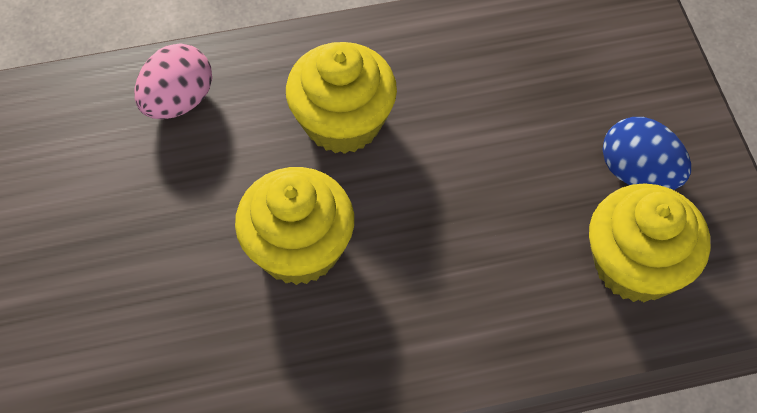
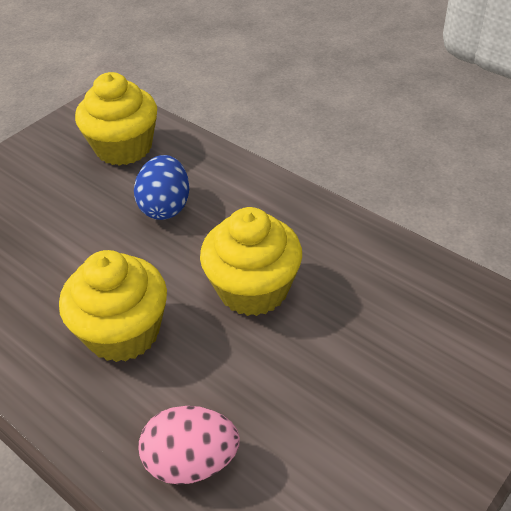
camera: 125 degrees left, 15 degrees down
blue egg [602,117,691,190] -> blue egg moved to [134,155,189,220]

